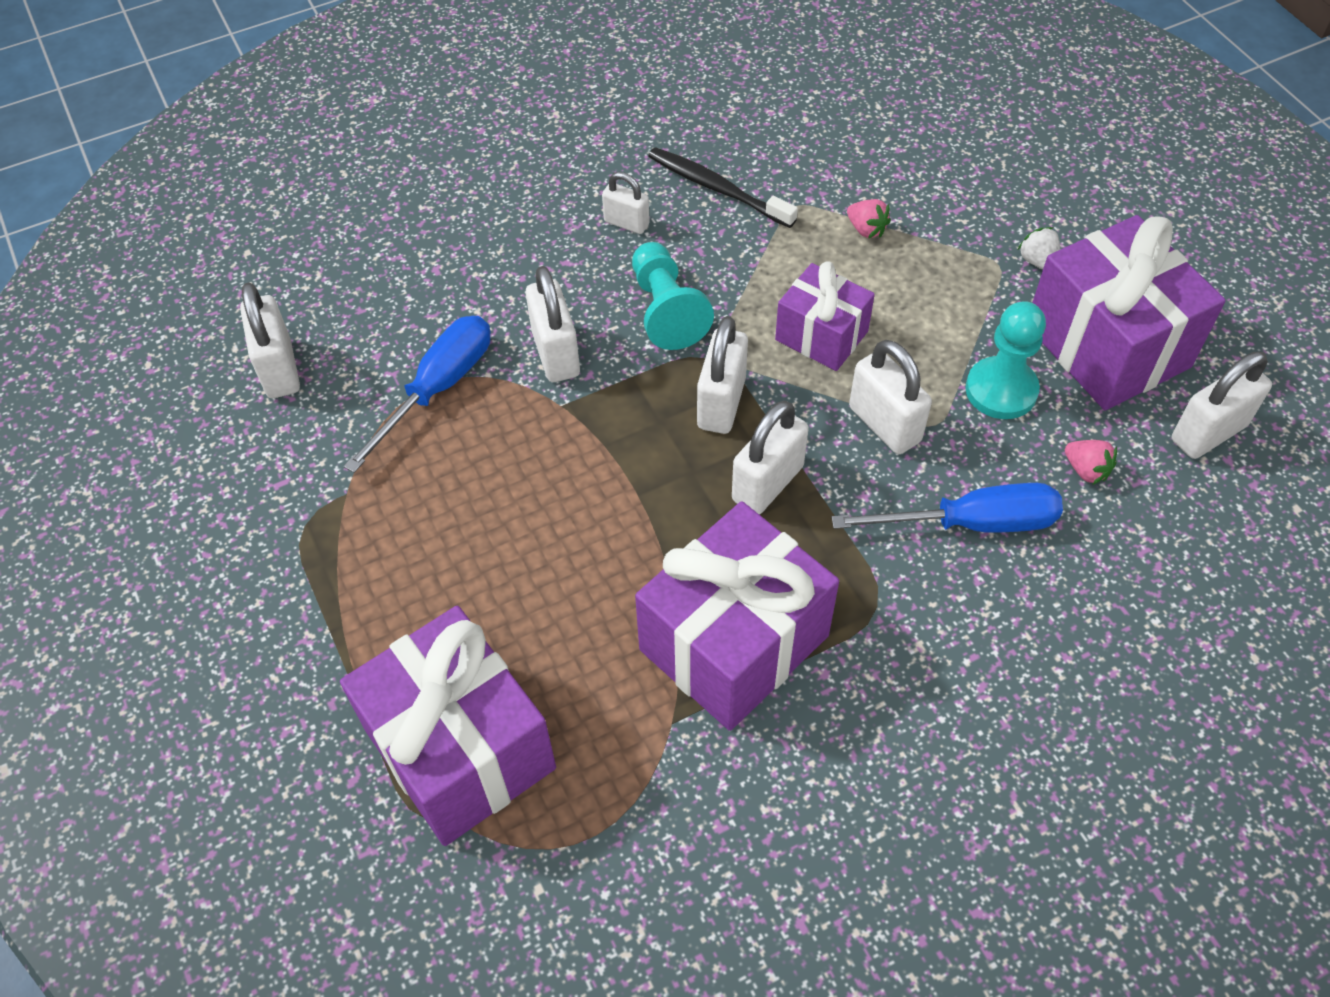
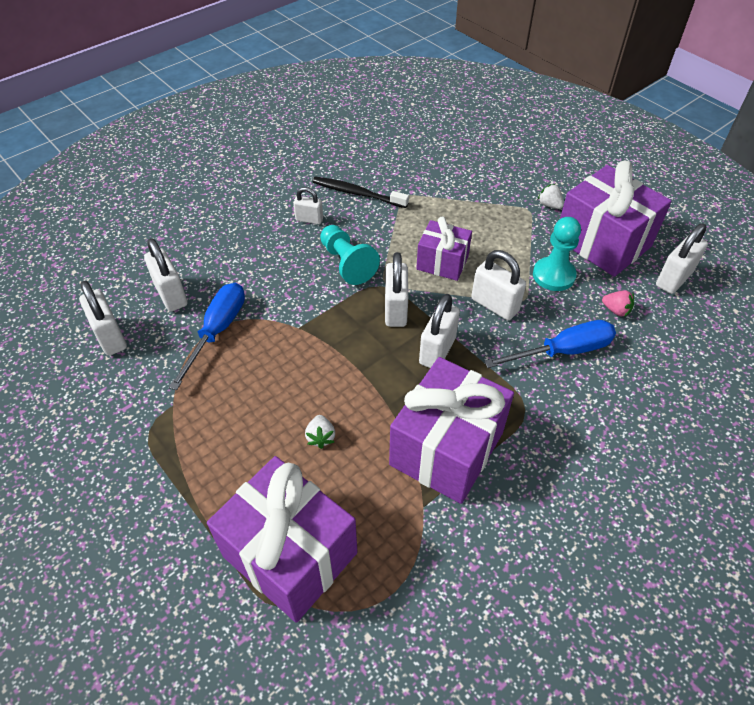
camera: 15 degrees left, 5 degrees down
white padlock [526,266,580,382] -> white padlock moved to [144,238,188,312]
pink strawberry [847,199,891,238] -> none
none -> white strawberry [305,415,335,449]

